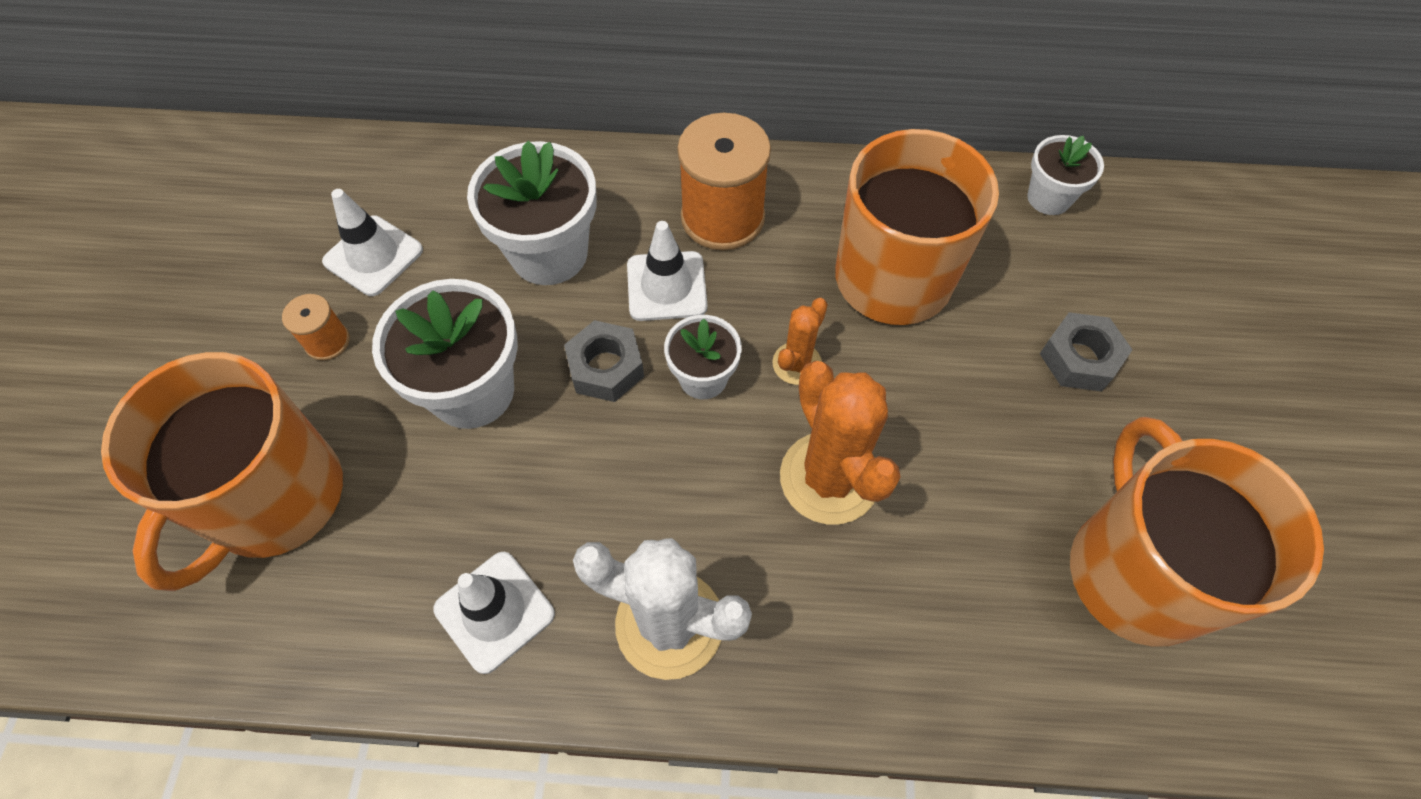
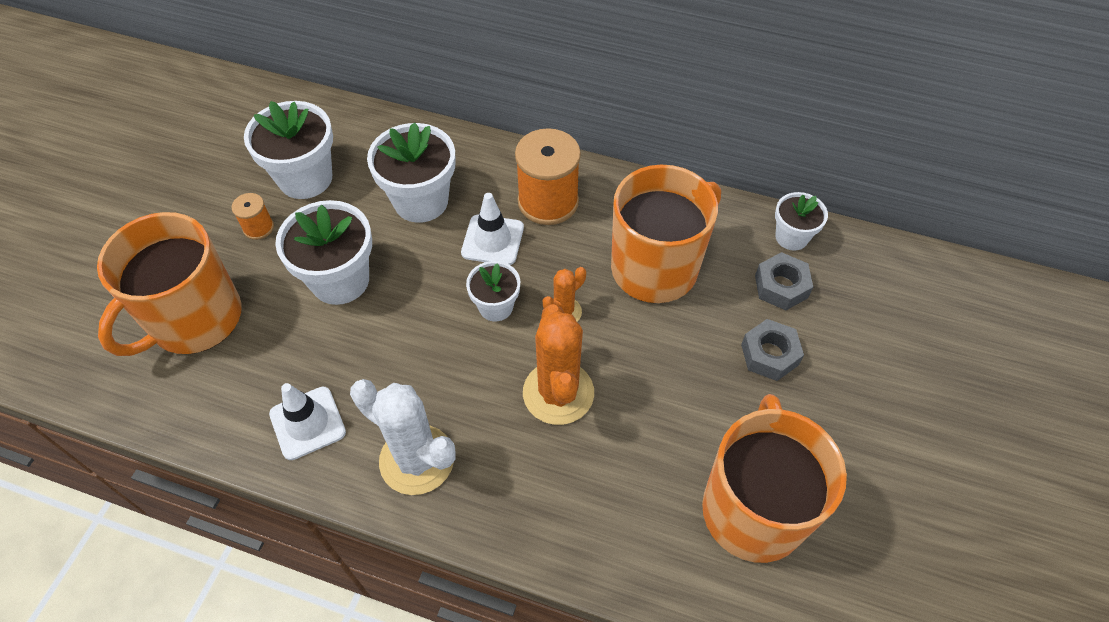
camera: 15 degrees right, 5 degrees down
white traffic cone [322,189,423,296] -> white flower pot [244,101,333,199]
grey nut [564,320,644,402] -> grey nut moved to [755,252,813,310]

